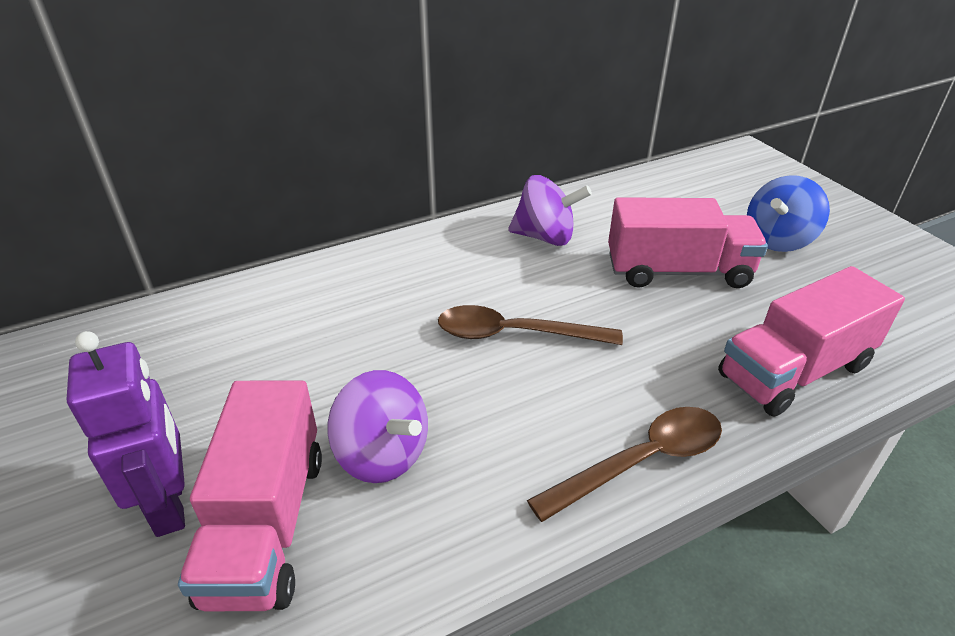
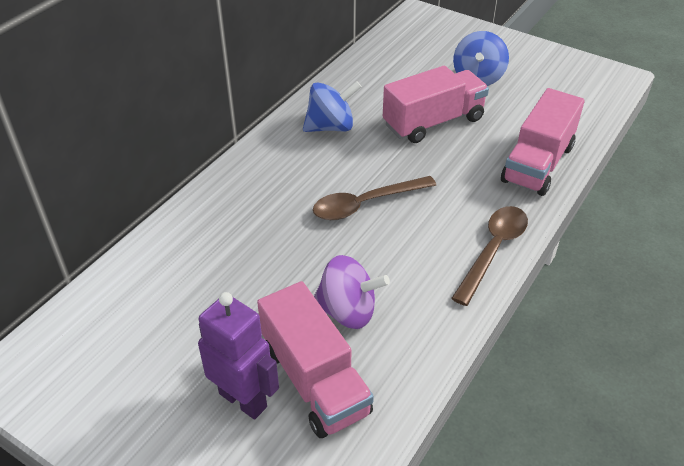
camera: 30 degrees left, 5 degrees up
purple spinning top [508,175,592,246] -> blue spinning top [303,81,361,132]

